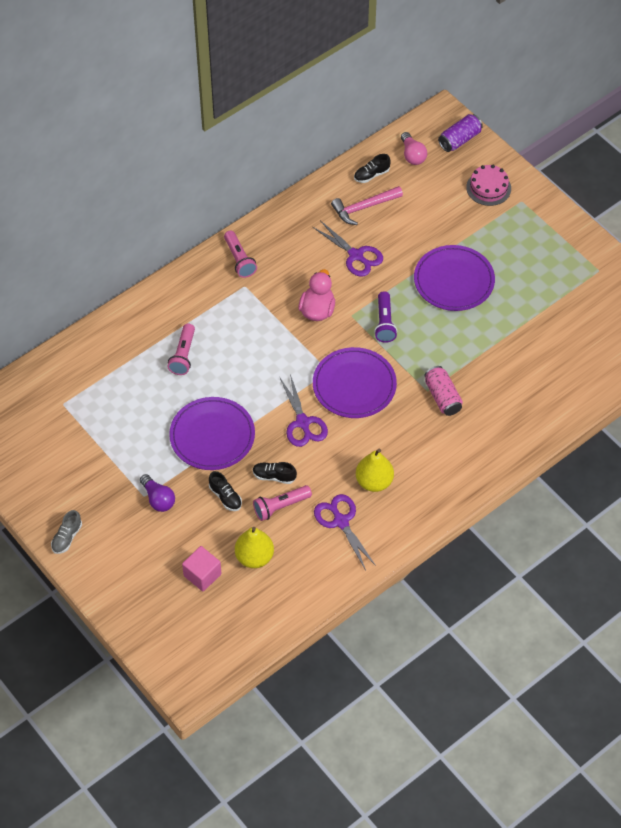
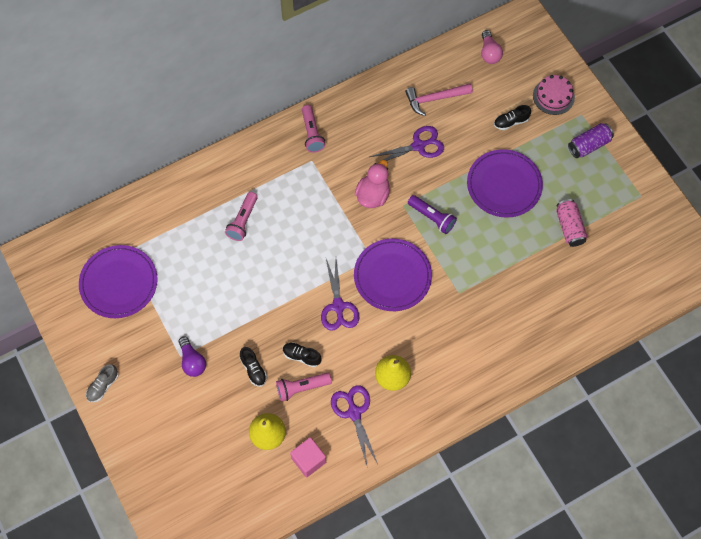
camera: 10 degrees right, 10 degrees up
purple plate [169,397,255,470] -> purple plate moved to [79,245,157,318]
pink cube [182,546,222,591] -> pink cube moved to [290,437,326,477]
purple scissors [313,220,383,276] -> purple scissors turned 75 degrees counterclockwise [370,126,444,164]
black shoe [354,154,391,183] -> black shoe moved to [494,105,531,130]
purple flashlight [374,291,397,343] -> purple flashlight turned 60 degrees counterclockwise [408,195,457,234]
pink can [424,366,463,416] -> pink can moved to [556,199,587,247]
purple can [438,114,483,152] -> purple can moved to [568,123,614,158]

